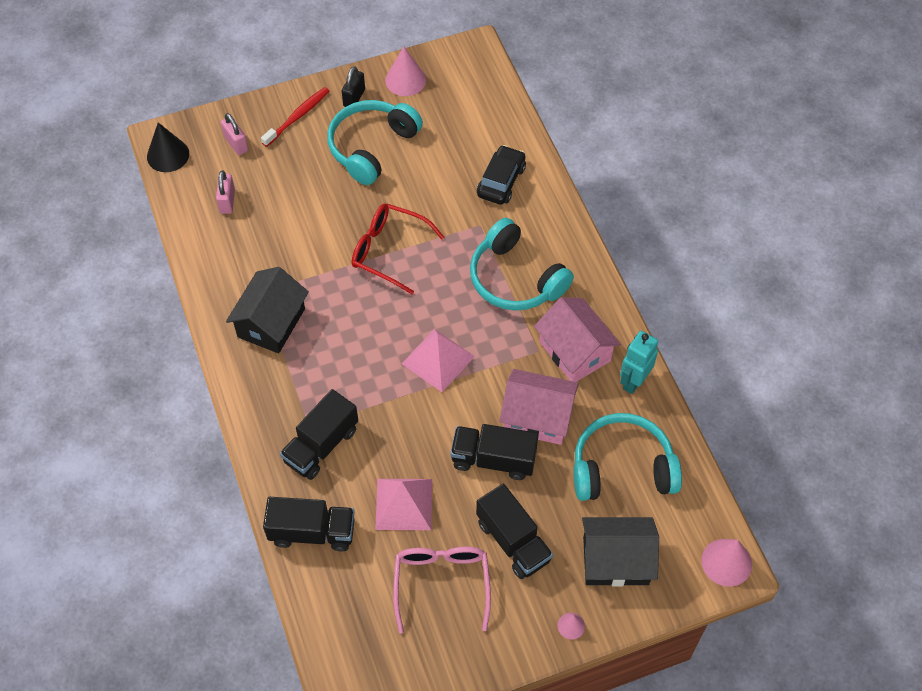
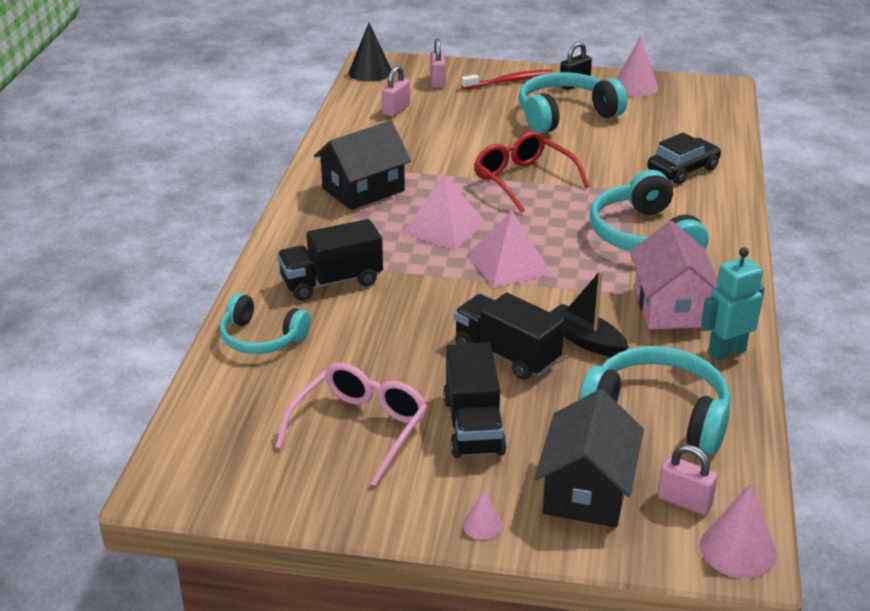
camera: 30 degrees right, 25 degrees down
black truck [263,497,355,551] -> turquoise headphones [219,293,311,354]
pink pyramid [375,479,432,530] -> pink pyramid moved to [403,174,485,250]
pink house [499,369,579,445] -> black boat [550,270,629,357]
black house [582,517,659,586] -> black house turned 75 degrees clockwise [535,389,644,528]
none -> pink padlock [657,444,718,515]

